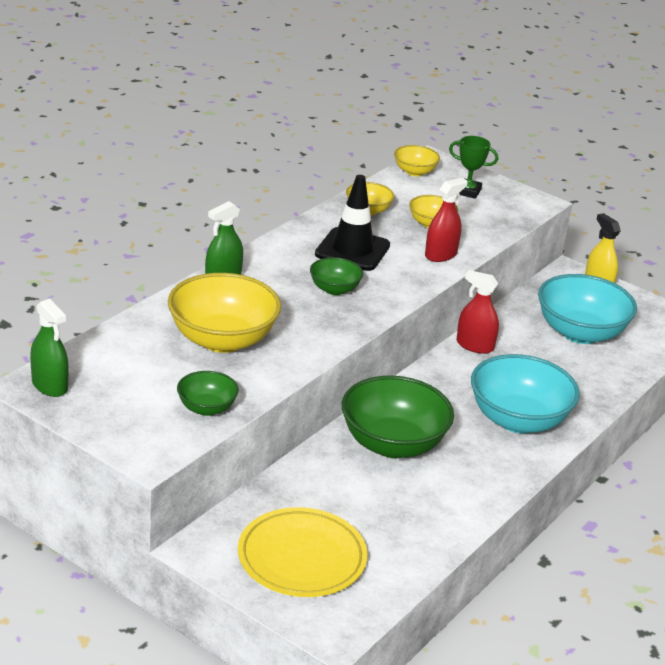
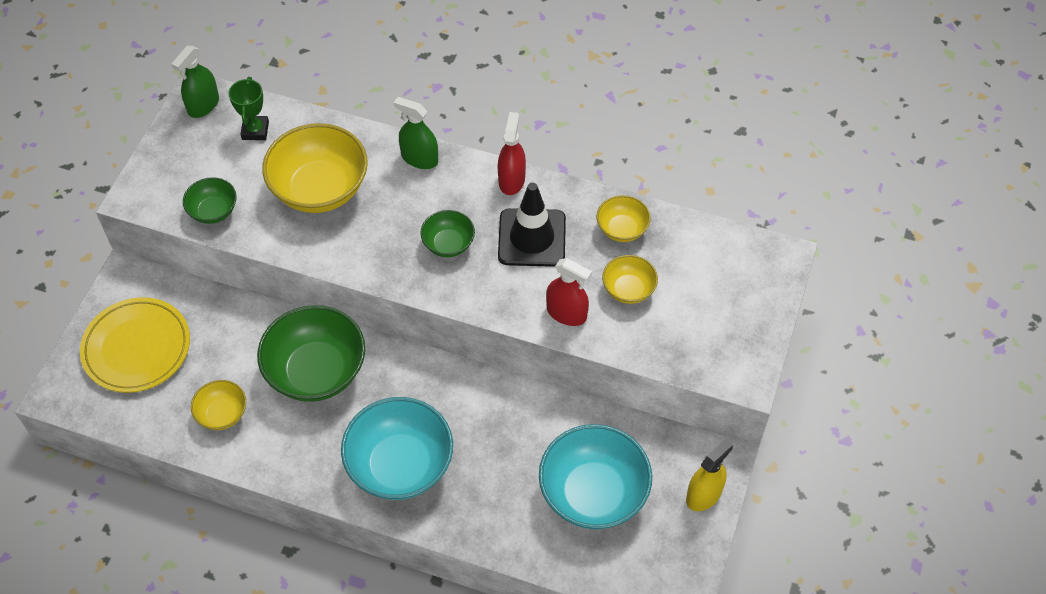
camera: 75 degrees right, 25 degrees up
yellow bowl [394,145,440,176] -> yellow bowl moved to [191,380,246,430]
green trophy [449,136,498,199] -> green trophy moved to [228,77,269,140]
red spray bottle [457,270,499,354] -> red spray bottle moved to [498,112,526,195]

